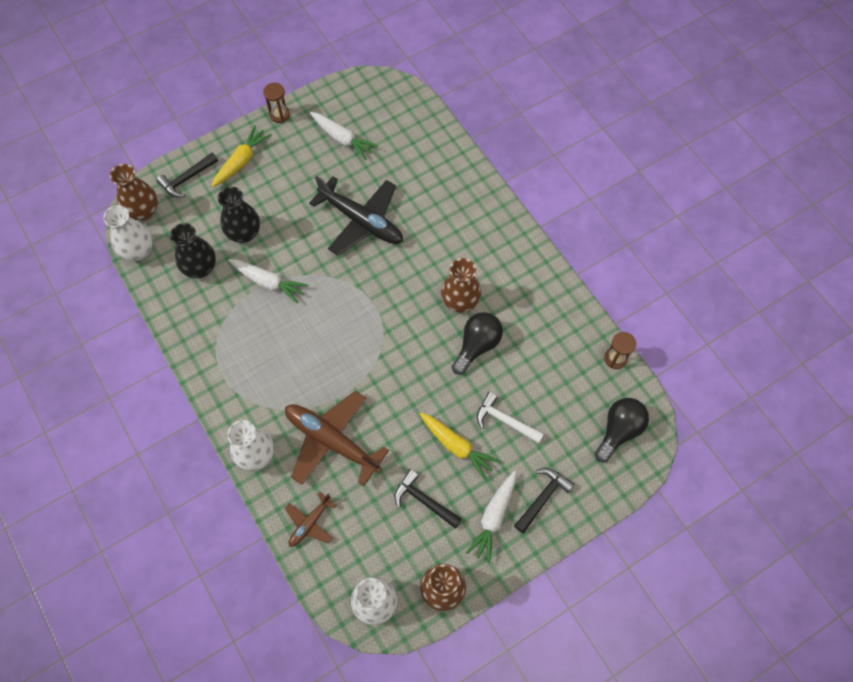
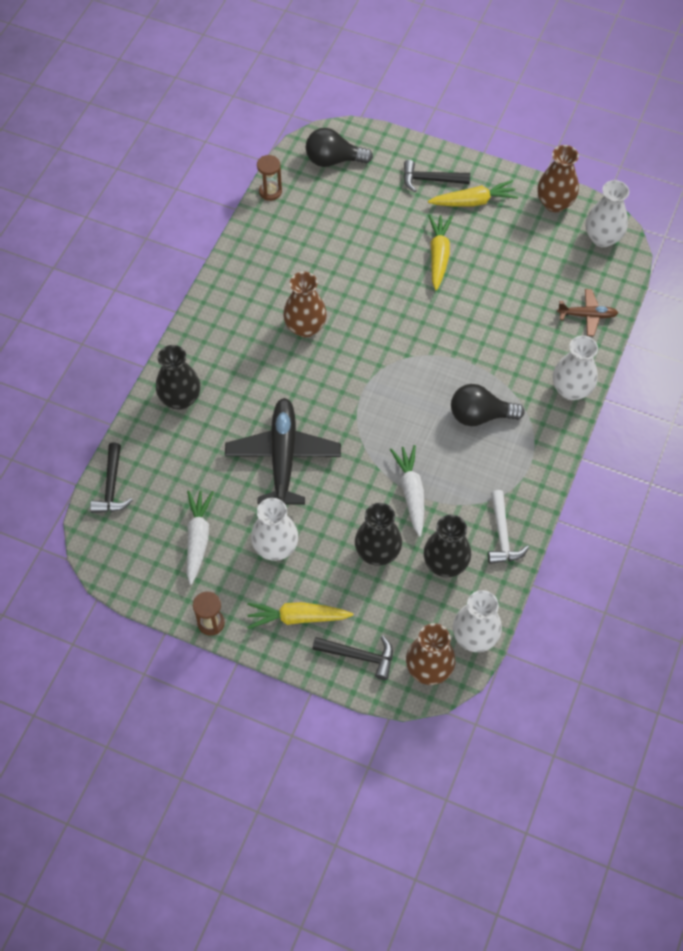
camera: 125 degrees left, 5 degrees down
brown plane [285,391,389,486] -> none
black hammer [395,469,462,528] -> black hammer moved to [90,443,133,513]
black light bulb [452,312,503,375] -> black light bulb moved to [451,384,525,426]
white carrot [466,471,516,564] -> yellow carrot [428,180,518,207]
white hammer [477,392,544,443] -> white hammer moved to [488,490,529,564]
none -> black vase [156,345,200,410]
none -> white vase [251,498,299,561]

